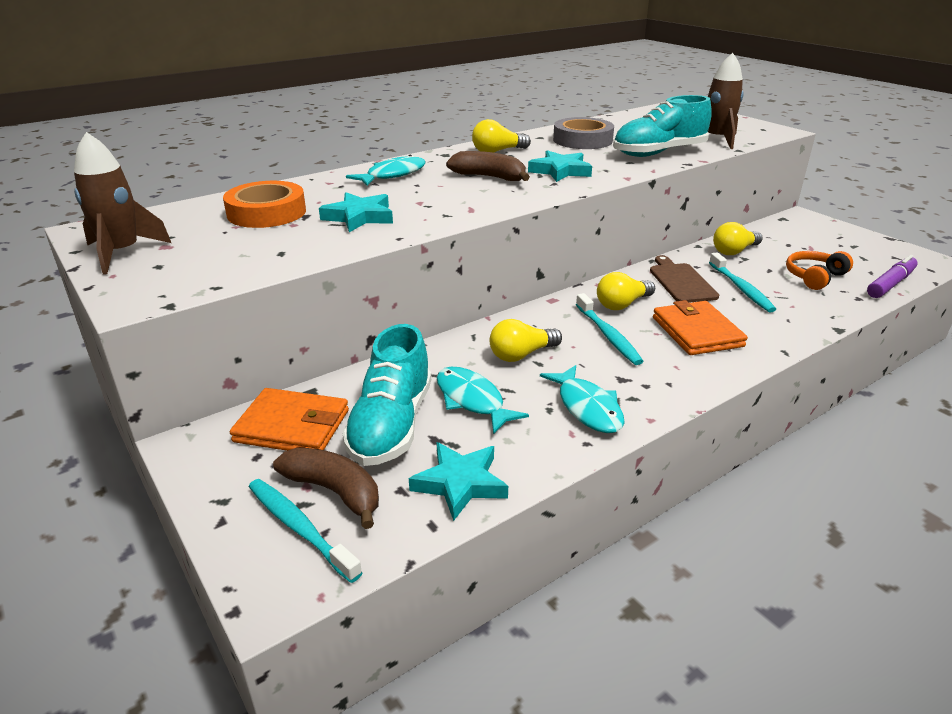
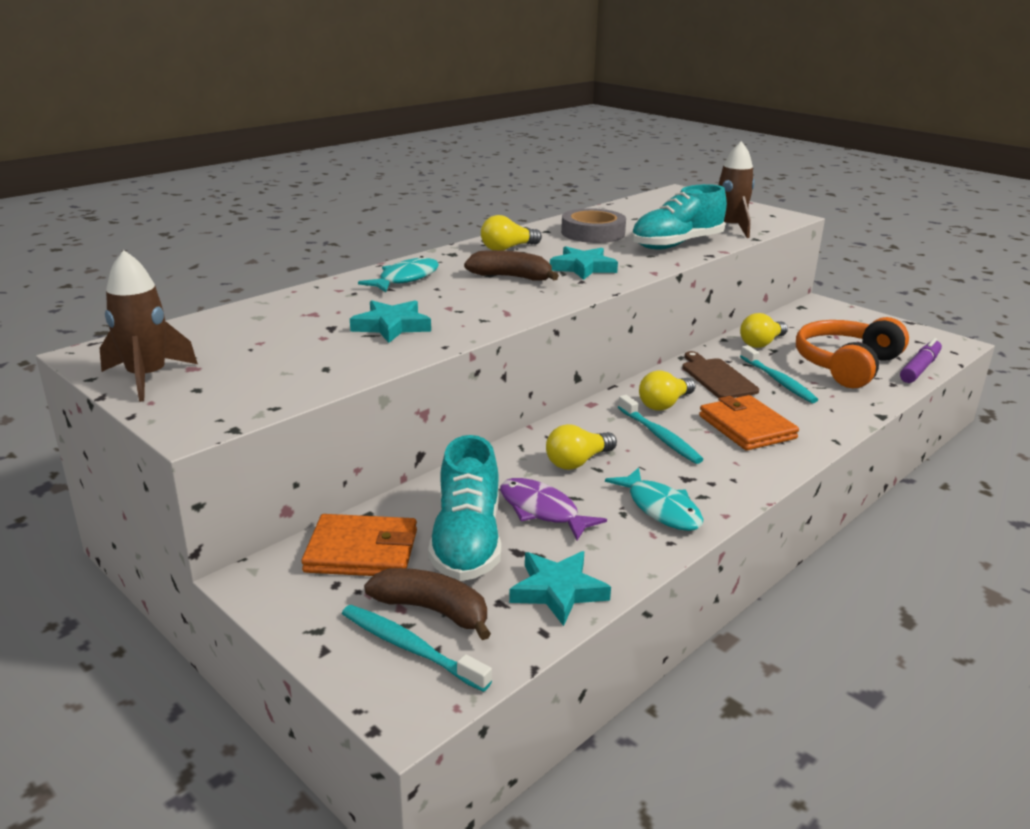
camera: 10 degrees left, 5 degrees down
orange tape [223,181,306,228] -> none
turquoise fish [437,367,529,434] -> purple fish [500,478,607,541]
orange headphones [786,251,853,290] -> orange headphones [796,317,909,388], size x1.75

